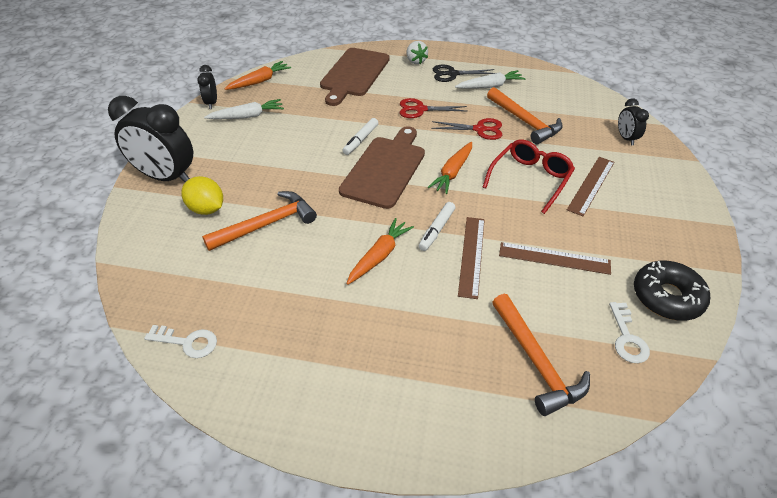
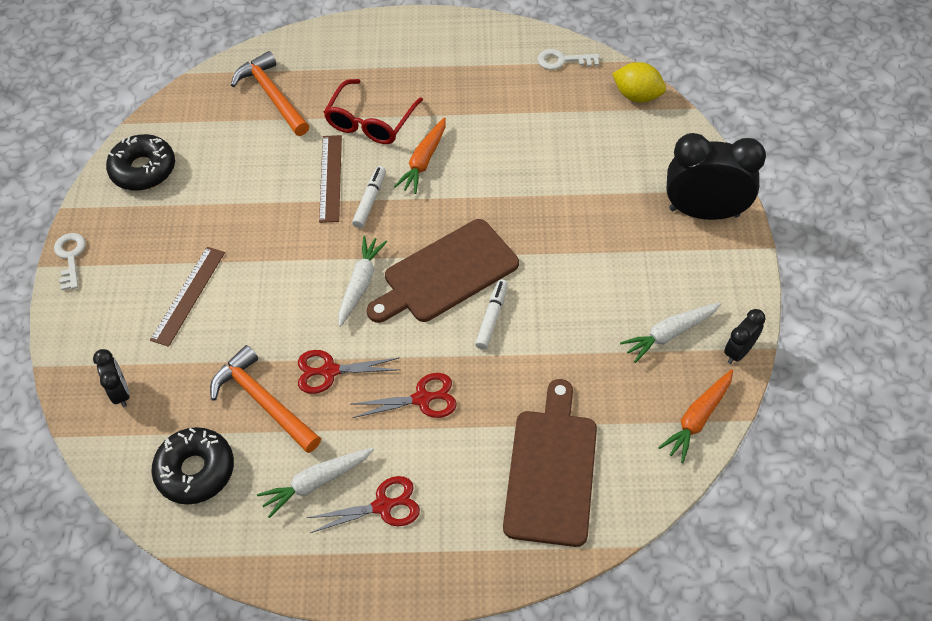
camera: 170 degrees right, 10 degrees up
yellow lemon [181,176,223,215] -> yellow lemon moved to [612,62,666,103]
black clock [197,65,217,109] -> black clock turned 120 degrees counterclockwise [724,309,766,364]
orange hammer [202,191,317,251] -> none
brown cutting board [339,126,425,209] -> brown cutting board turned 45 degrees clockwise [367,219,519,323]
white strawberry [406,41,428,64] -> none
orange carrot [428,142,472,194] -> white carrot [338,236,388,327]
black scissors [433,65,495,82] -> red scissors [307,476,420,533]
red glasses [483,140,575,214] -> red glasses moved to [324,79,423,144]
brown ruler [499,242,611,275] -> none
white key [609,302,650,363] -> white key moved to [54,233,86,290]
none -> black donut [151,427,234,504]

